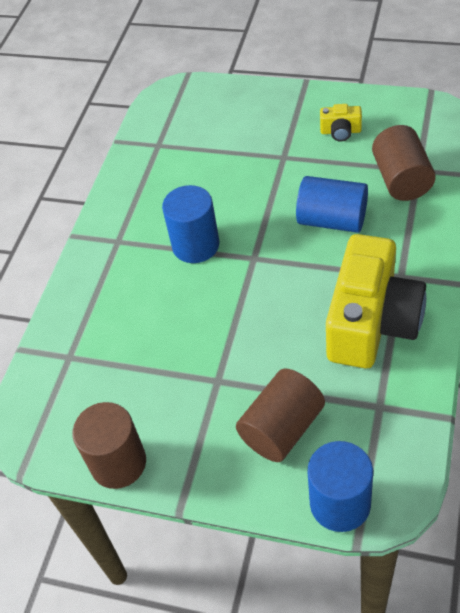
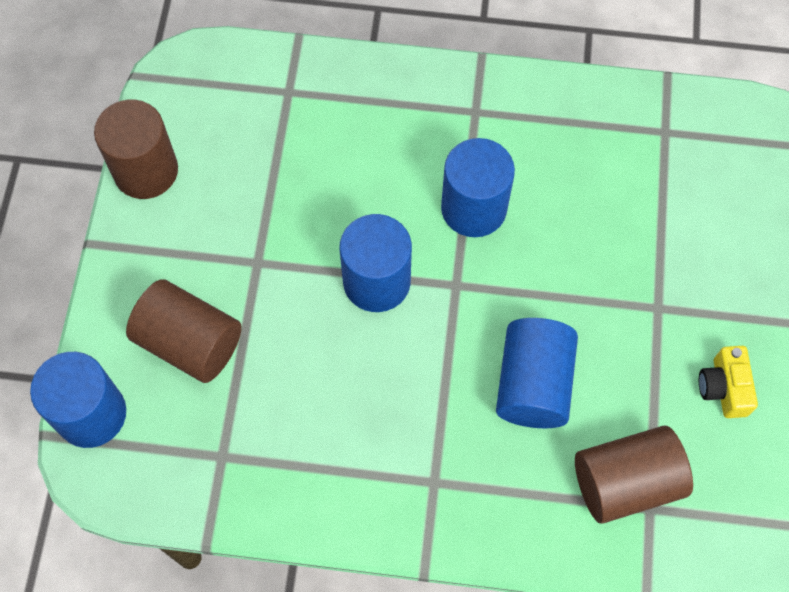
camera: 75 degrees right, 15 degrees up
yellow camera [326,234,426,368] -> none
none -> blue cylinder [339,214,412,312]

